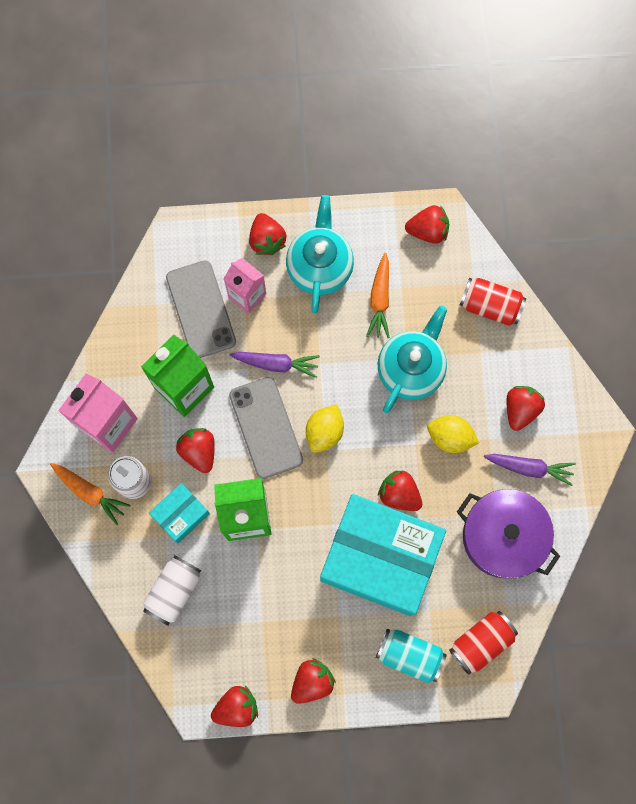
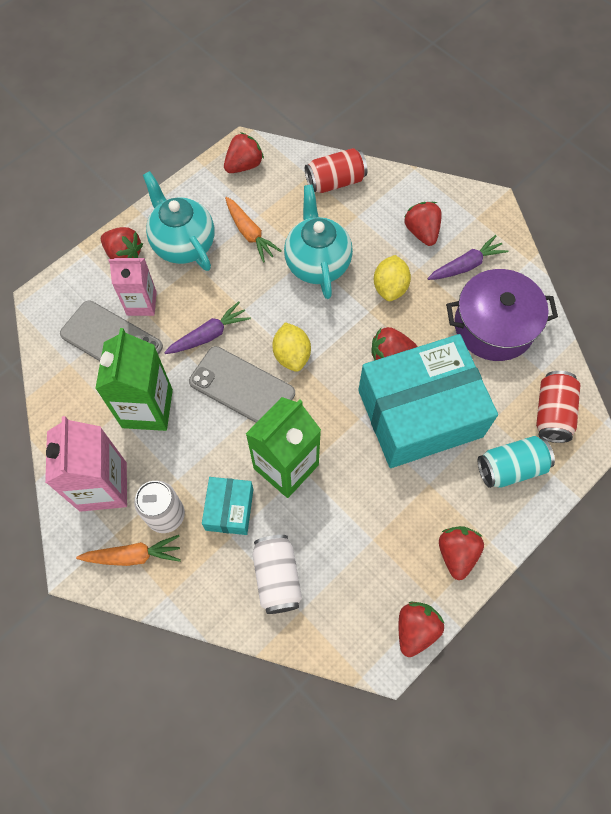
camera: 40 degrees left, 10 degrees down
red strawberry [176,428,215,473] -> none
yellow lemon [427,415,479,453] -> yellow lemon turned 60 degrees counterclockwise [374,255,411,301]

